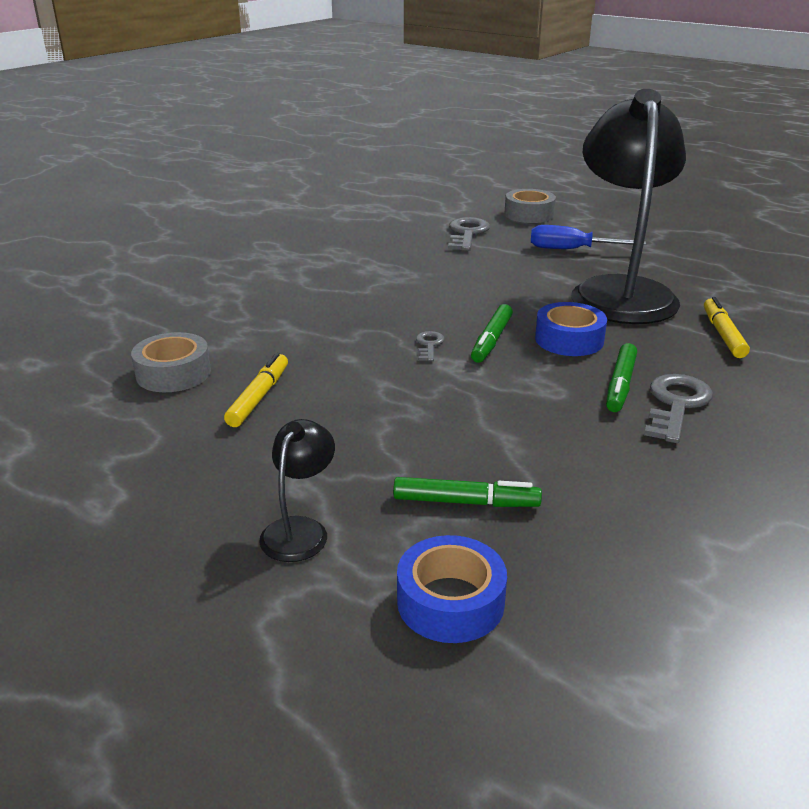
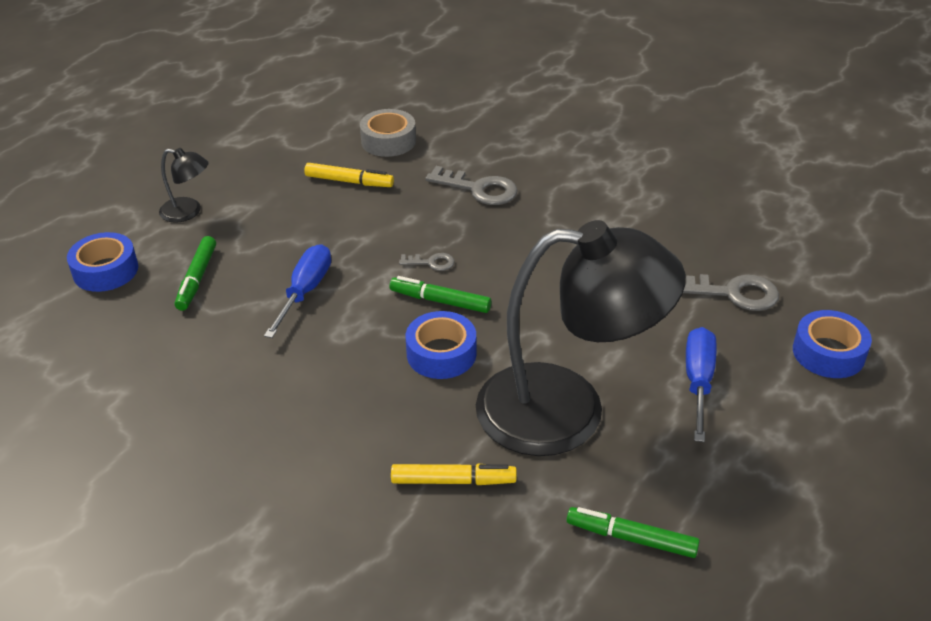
camera: 90 degrees right, 10 degrees up
grey tape [504,189,556,223] -> blue tape [793,310,872,378]
green marker [606,343,637,412] -> green marker moved to [567,507,700,558]
grey key [644,374,713,443] -> grey key moved to [425,166,518,205]
none -> blue screwdriver [264,244,331,338]

